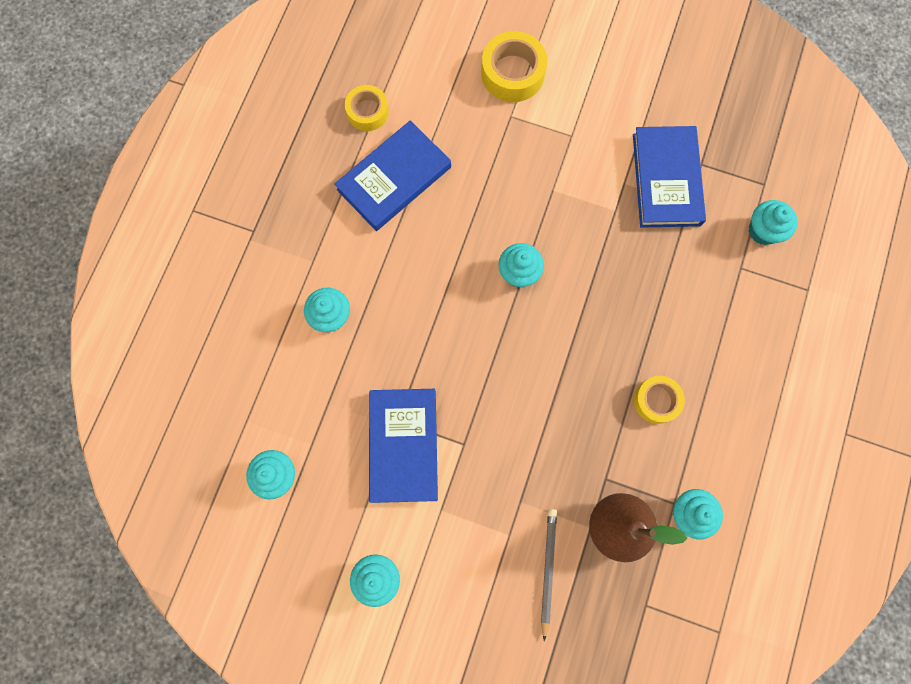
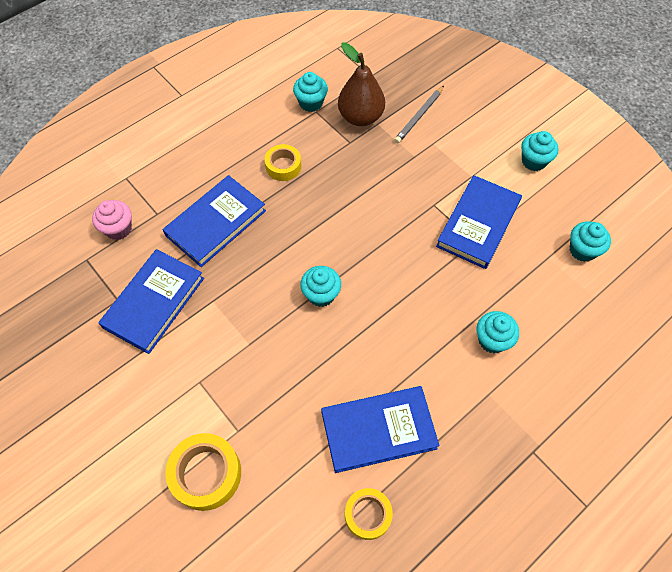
camera: 150 degrees left, 15 degrees down
turquoise cupcake [749,200,798,245] -> pink cupcake [92,200,132,240]
none -> blue book [163,175,266,267]

